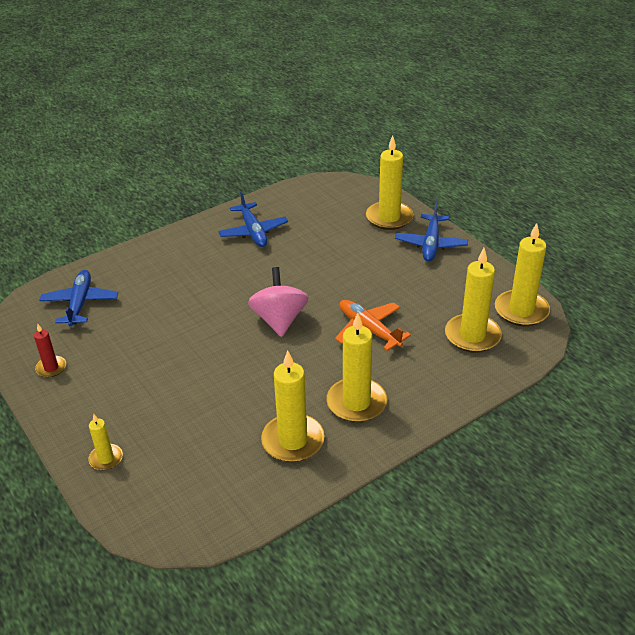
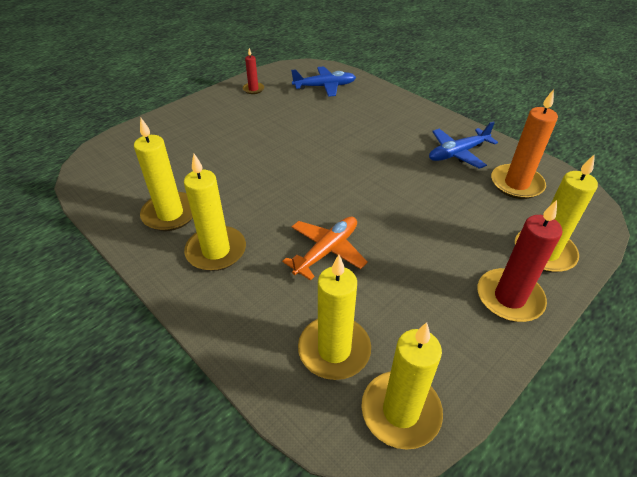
camera: 80 degrees right, 5 degrees up
yellow candle [88,414,123,470] -> none
pink spinning top [248,267,309,337] -> none
blue plane [395,202,468,262] -> red candle [477,200,562,322]
none -> orange candle [491,89,558,199]

